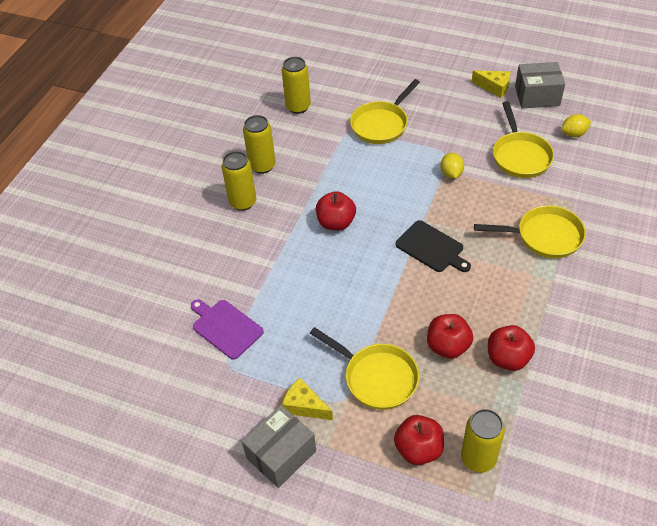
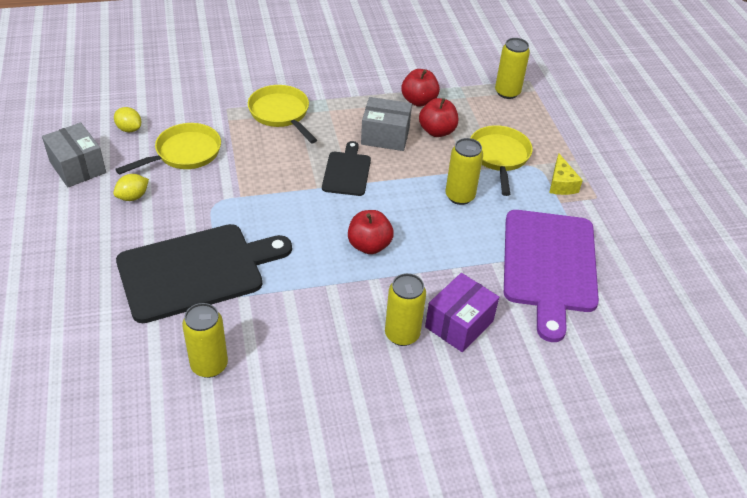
camera: 130 degrees left, 5 degrees down
purple cutting board [191,299,264,360] -> purple cutting board [504,210,599,342], size x1.93
grey box [242,405,316,488] -> grey box moved to [361,97,412,151]
yellow can [243,115,276,174] -> yellow can moved to [445,138,483,205]
yellow pan [350,79,420,144] -> black cutting board [116,224,292,323]
red apple [394,415,444,465] -> none
yellow lemon [440,153,464,179] -> yellow lemon moved to [113,174,149,201]
yellow cheese [472,70,510,98] -> none
none -> purple box [425,273,499,352]

